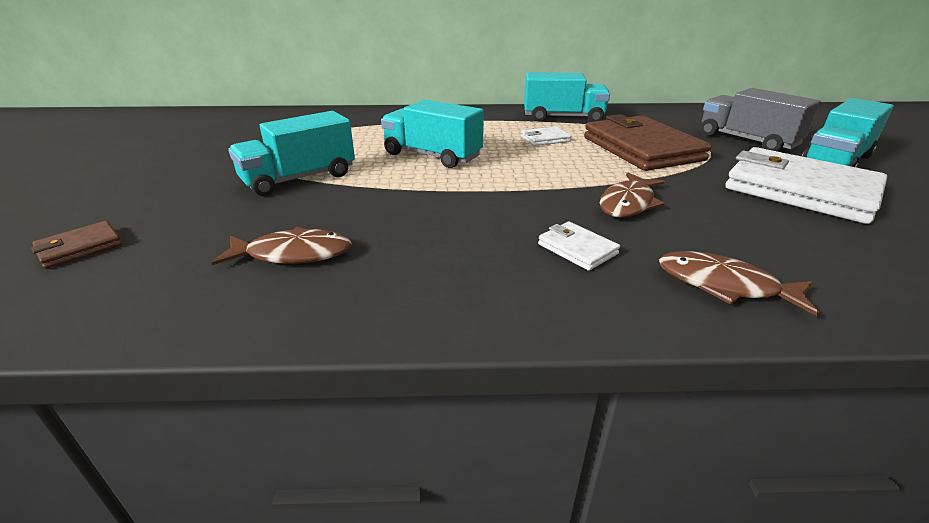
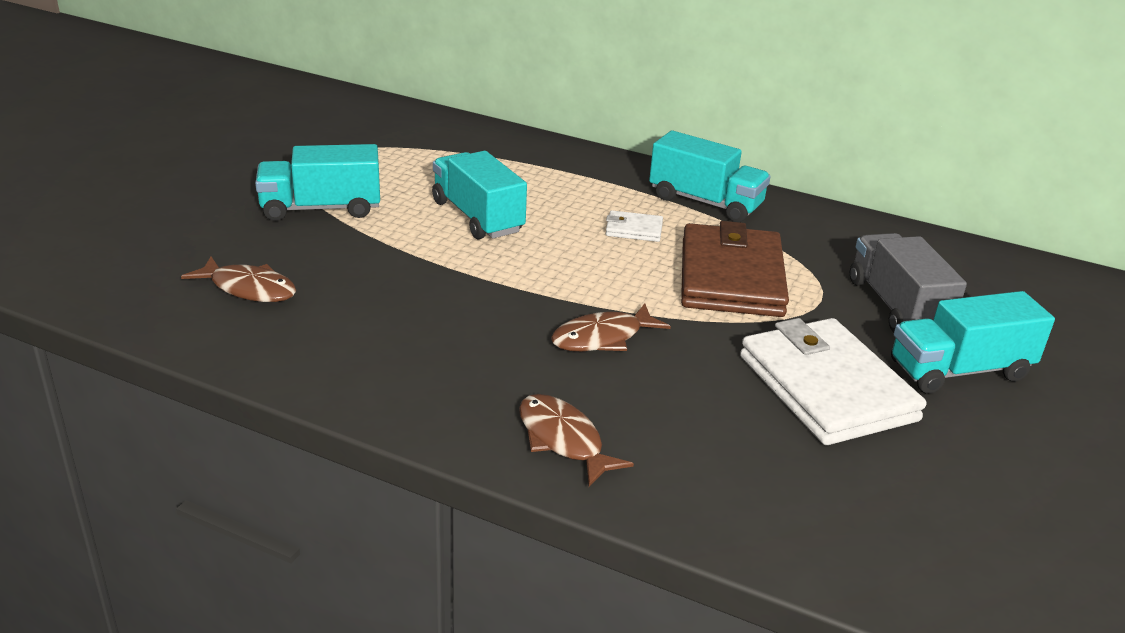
camera: 25 degrees right, 0 degrees up
brown wallet [31,221,122,269] -> none
white wallet [538,222,620,271] -> none

